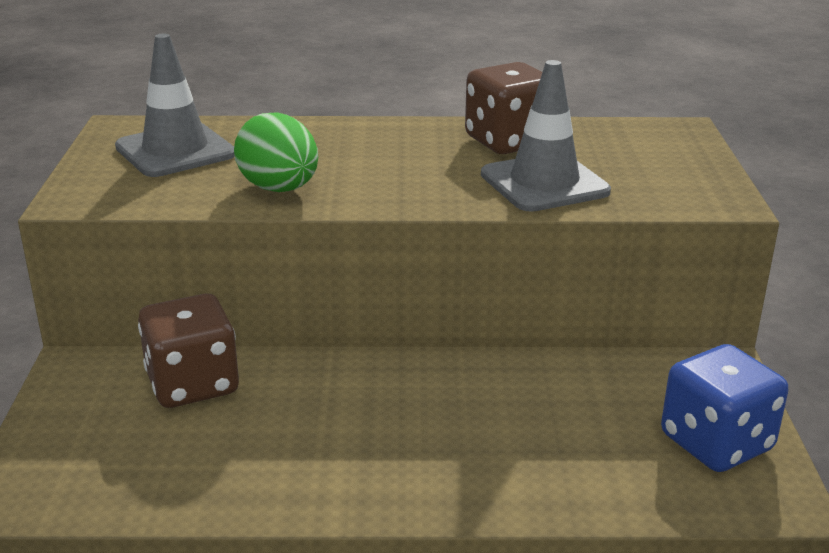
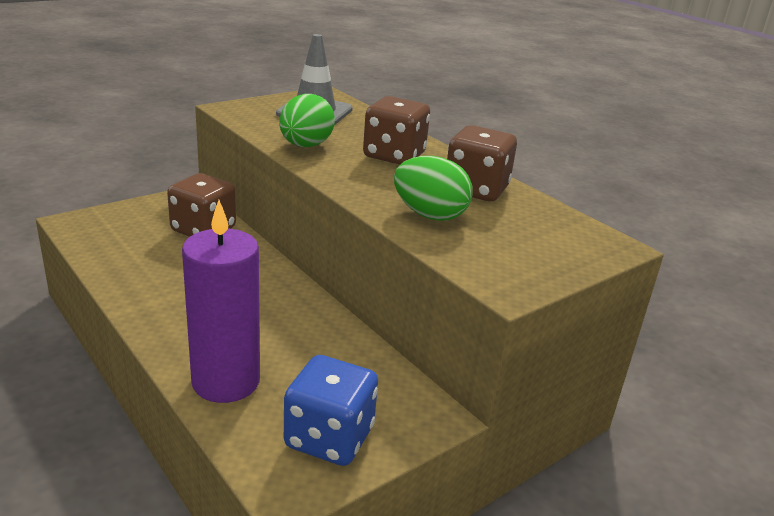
camera: 50 degrees right, 0 degrees up
grey traffic cone [481,60,611,212] -> green egg [394,156,472,221]
none -> purple candle [182,200,260,403]
none -> brown dice [363,96,430,165]

